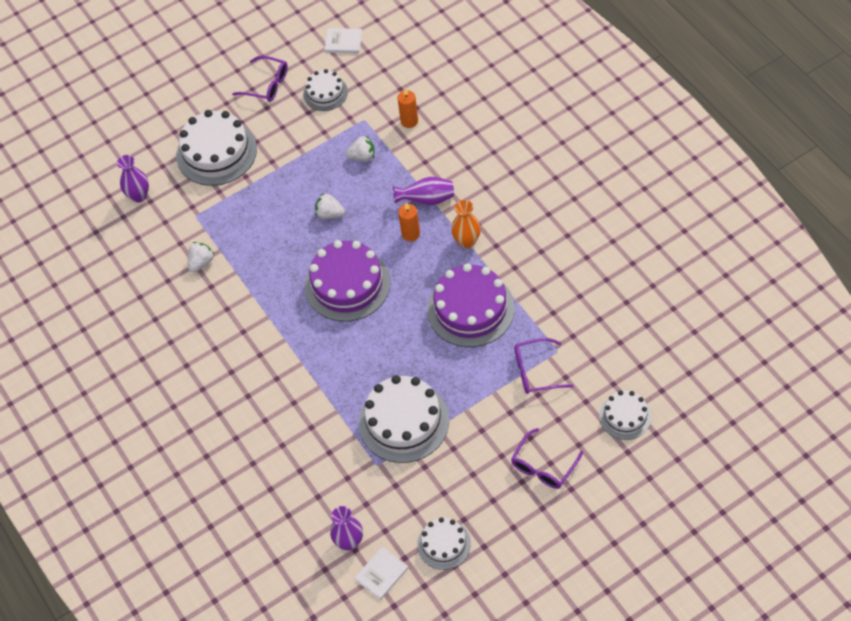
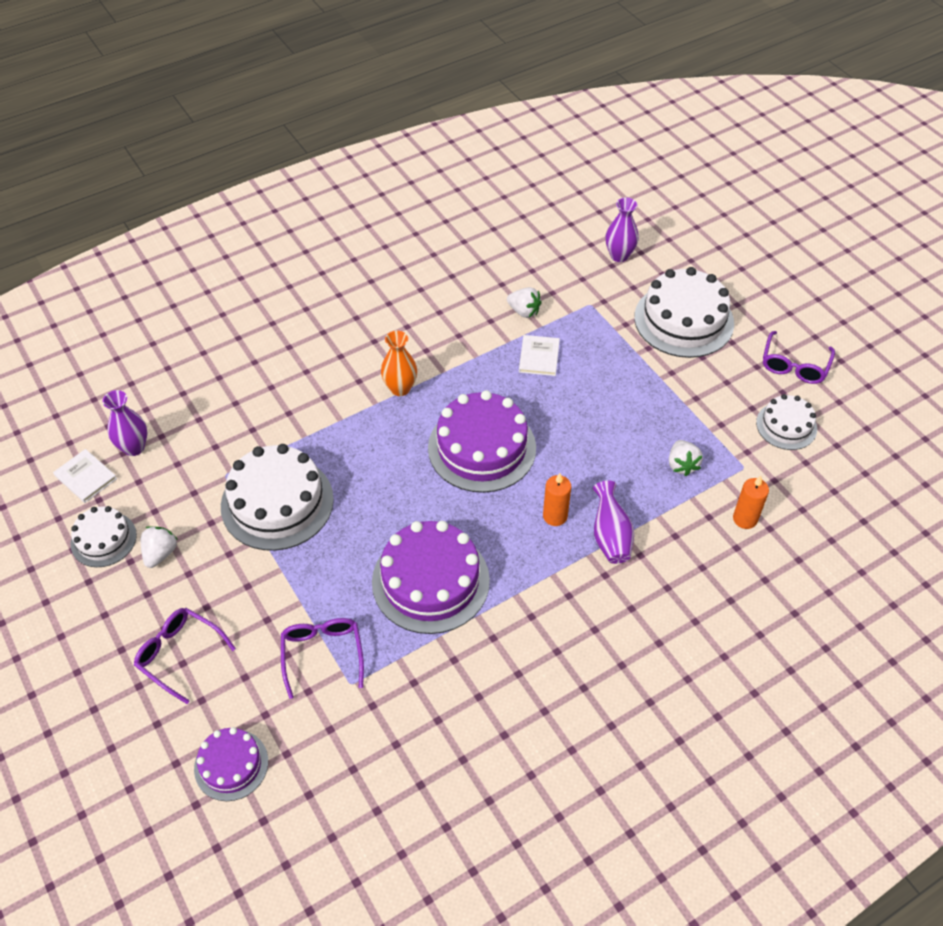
camera: 85 degrees right, 5 degrees down
white strawberry [315,193,345,219] -> white strawberry moved to [141,526,178,568]
white book [324,28,362,53] -> white book moved to [519,335,560,376]
orange vase [451,200,481,248] -> orange vase moved to [381,331,417,396]
white cake [600,391,651,440] -> purple cake [194,727,268,801]

